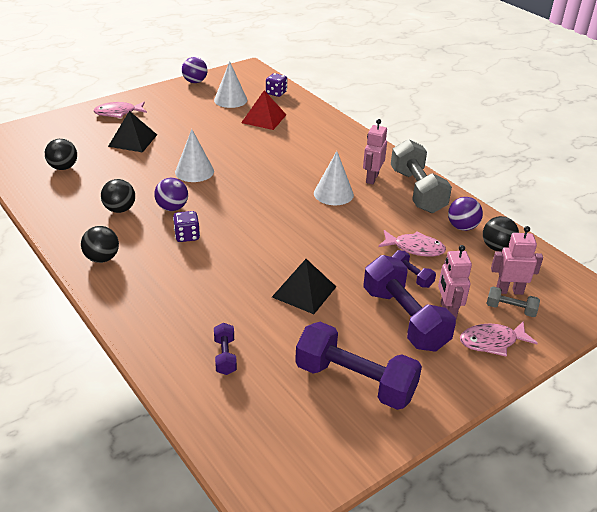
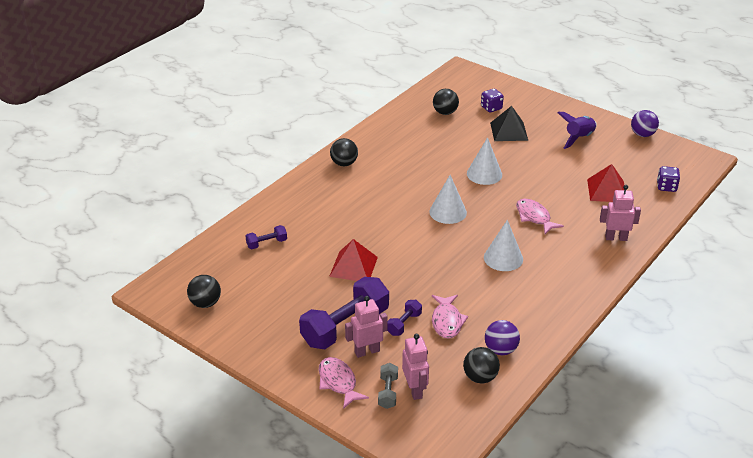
camera: 75 degrees right, 0 degrees up
pink fish [94,102,147,118] -> pink fish moved to [516,199,564,234]
black ball [101,179,135,213] -> black ball moved to [187,275,221,308]
purple ball [154,178,188,211] -> none
purple dice [173,211,200,242] -> purple dice moved to [481,89,504,112]
white cone [214,61,247,108] -> white cone moved to [429,175,467,224]
black pyramid [272,259,336,314] -> red pyramid [329,239,378,281]
purple dumbbell [295,322,422,410] -> none
pink robot [363,119,387,184] -> pink robot moved to [600,185,641,241]
grey dumbbell [391,139,452,213] -> none
none -> purple rocket [557,112,597,149]

